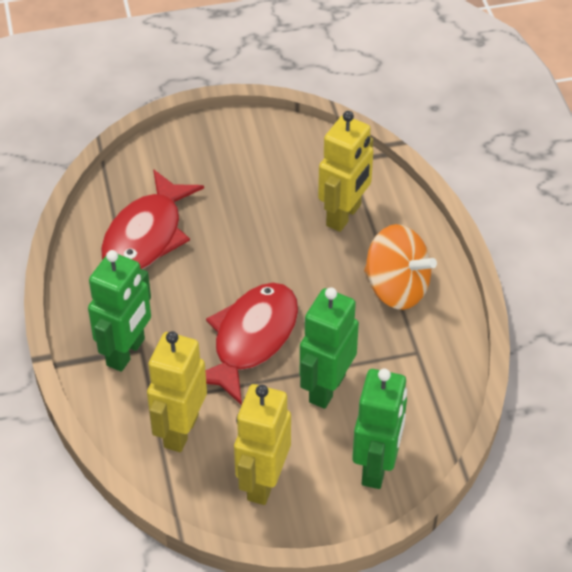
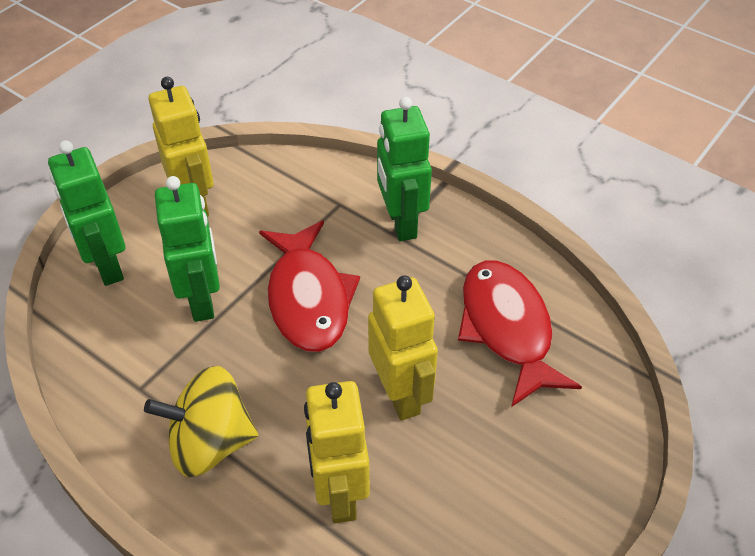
camera: 140 degrees right, 0 degrees up
yellow robot [147,331,207,452] -> yellow robot moved to [368,275,438,421]
orange spinning top [364,224,437,310] -> yellow spinning top [144,366,258,477]

